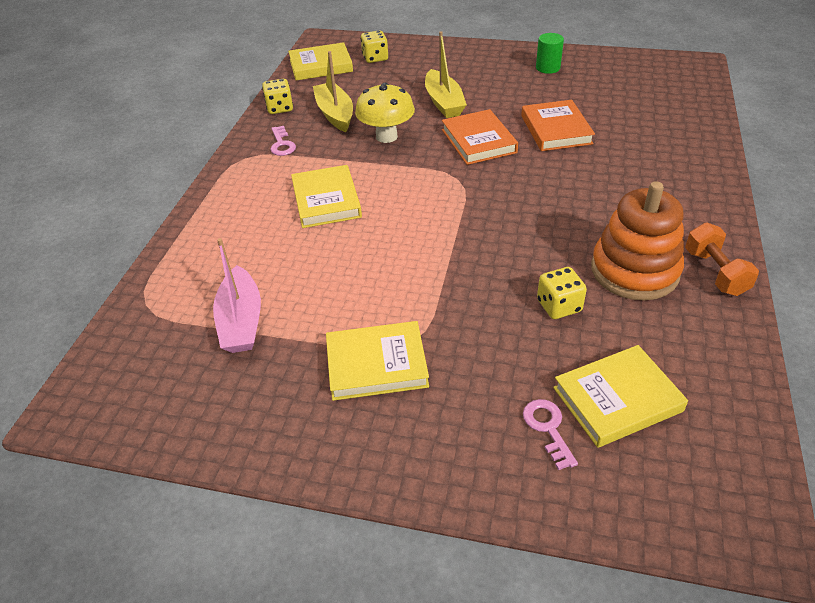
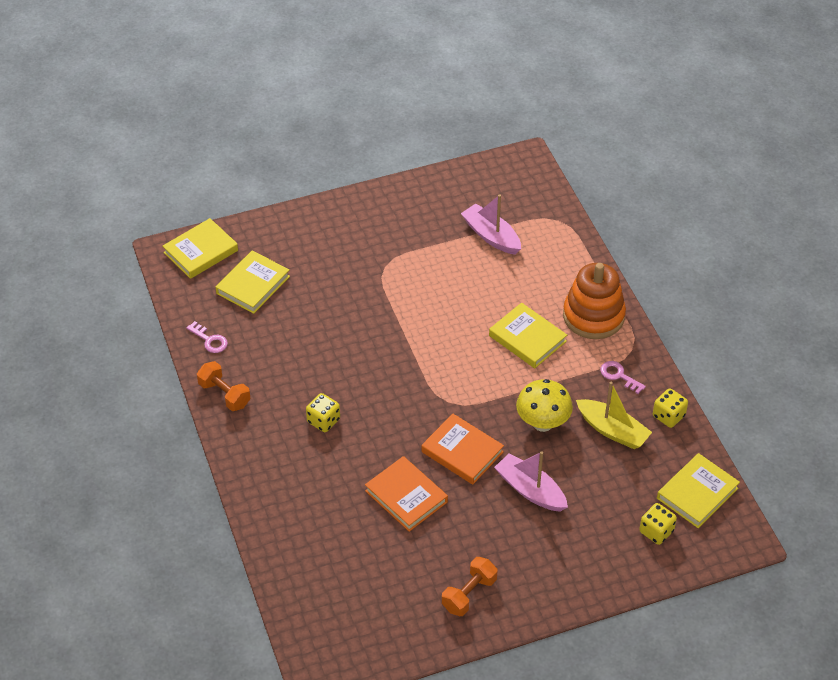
camera: 145 degrees right, 5 degrees up
yellow book [326,321,429,401] -> yellow book moved to [163,218,238,279]
yellow boat [425,31,467,118] -> pink boat [494,451,568,512]
pink key [523,399,578,470] -> pink key moved to [186,321,228,353]
green cylinder [536,33,564,74] -> orange dumbbell [442,557,497,616]
yellow dice [537,267,587,319] -> yellow dice moved to [306,393,340,432]
orange stacking toy [591,181,684,301] -> orange stacking toy moved to [563,263,626,339]

